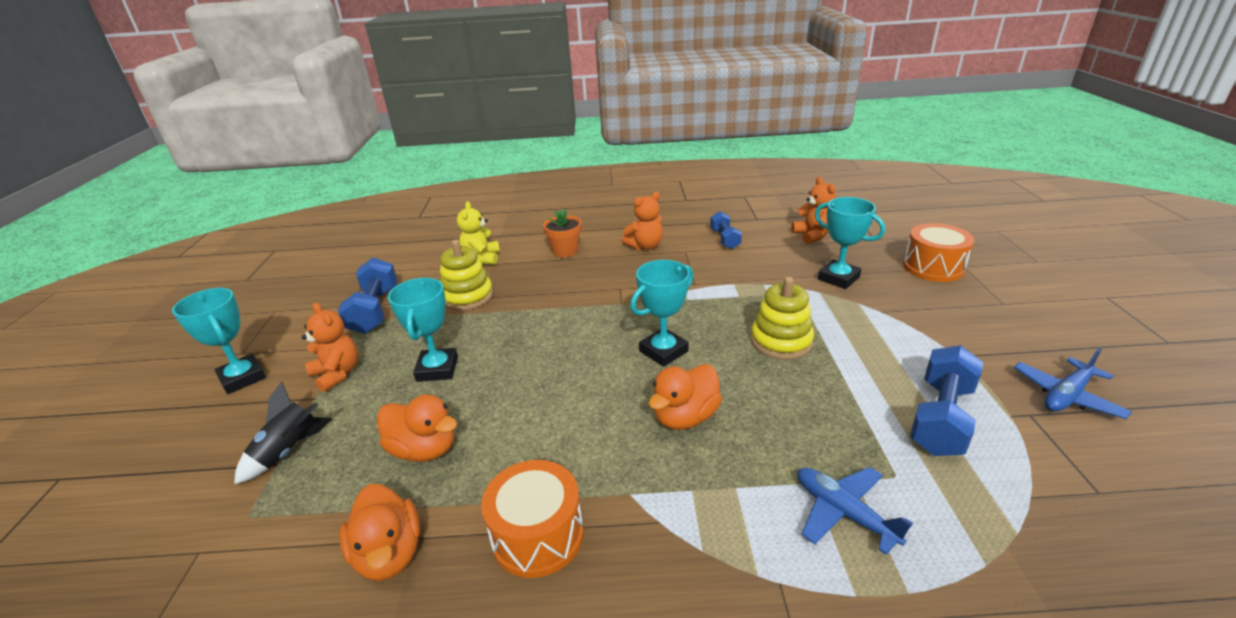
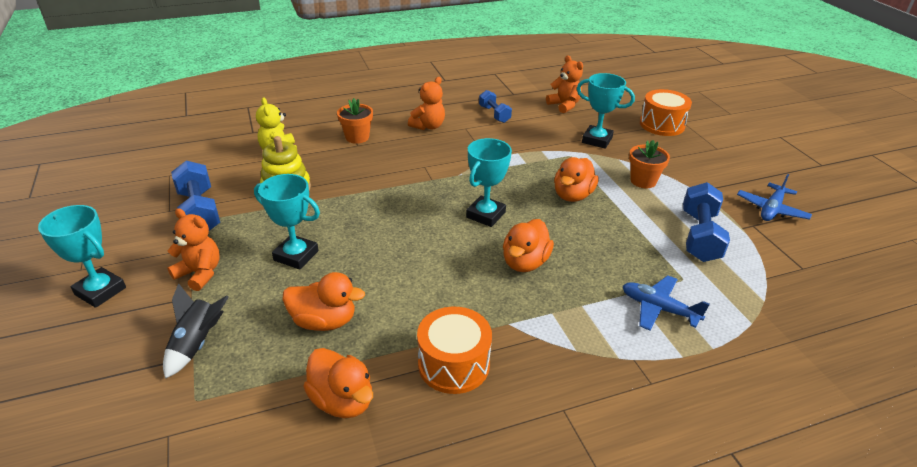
camera: 20 degrees left, 5 degrees up
turquoise trophy [388,278,458,382] -> turquoise trophy turned 45 degrees counterclockwise [254,174,320,270]
yellow stacking toy [751,277,814,360] -> orange duck [554,157,599,202]
none -> orange flower pot [629,140,670,188]

